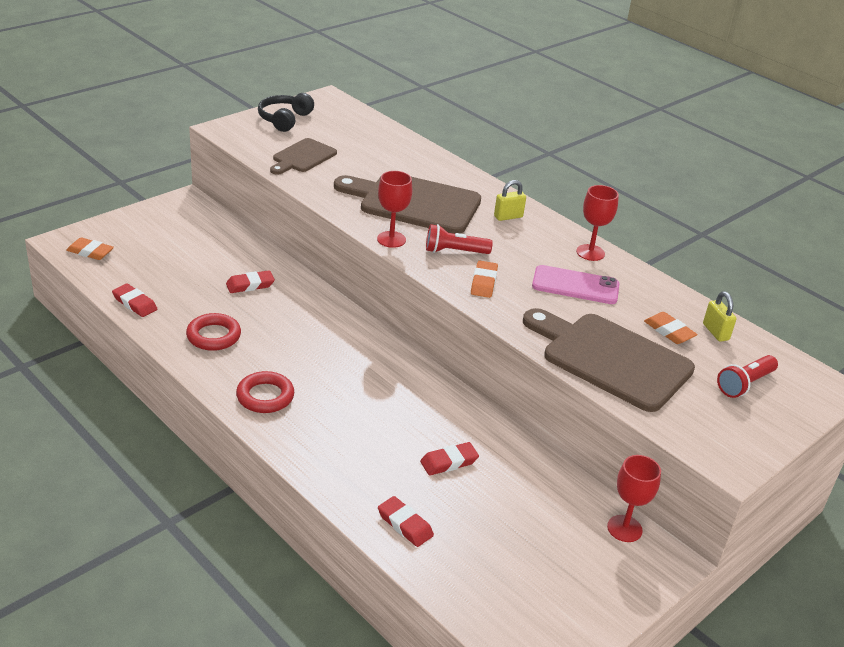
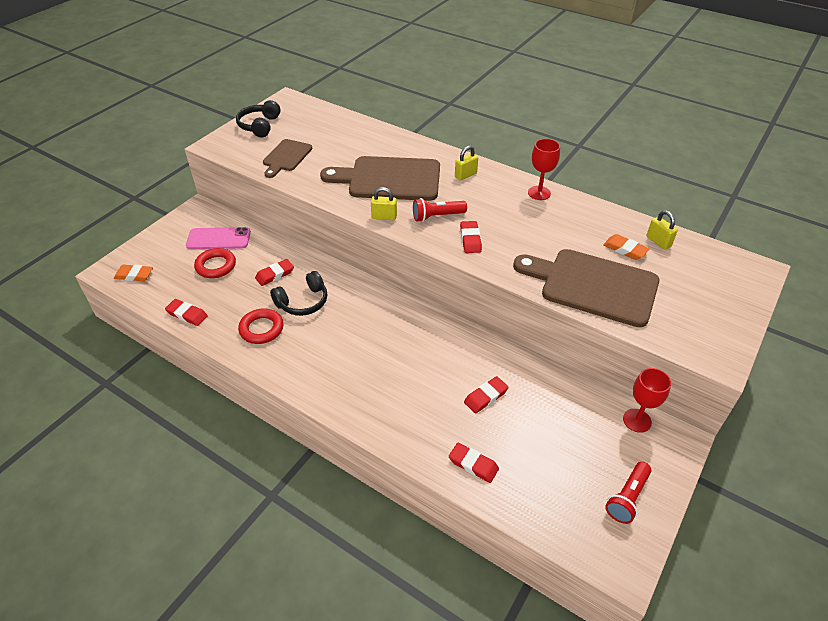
camera: 10 degrees left, 10 degrees up
red ring [236,371,294,413] -> red ring moved to [194,248,236,278]
red goblet [377,171,413,248] -> yellow padlock [371,187,397,220]
orange eraser [471,261,498,298] -> red eraser [460,221,482,253]
pink phone [532,265,619,304] -> pink phone moved to [186,227,251,249]
red flashlight [717,355,778,398] -> red flashlight moved to [605,462,651,524]
none -> black headphones [270,271,327,316]

